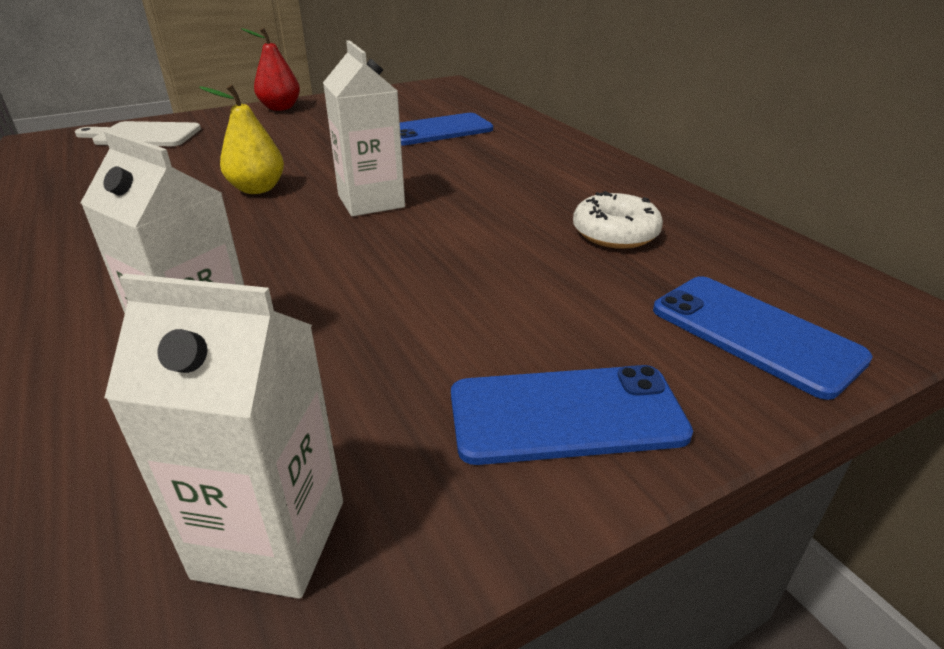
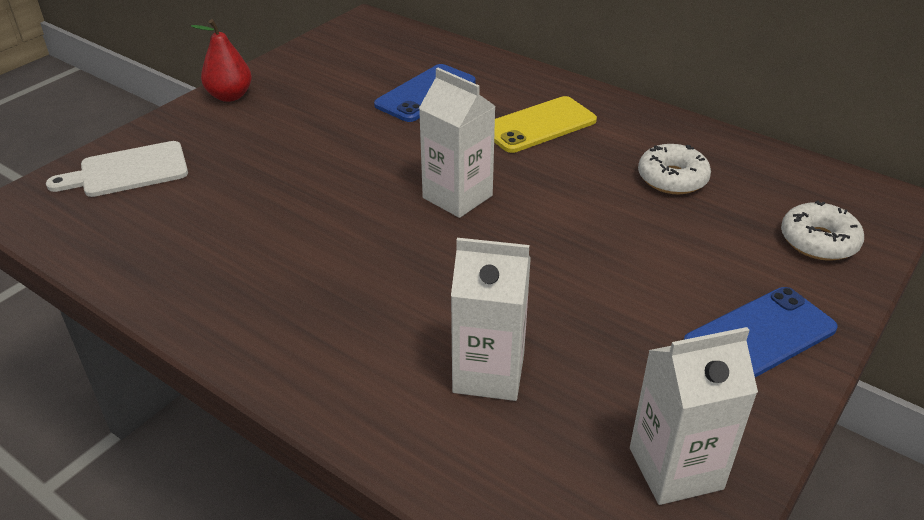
camera: 25 degrees left, 5 degrees up
yellow pear [199,84,284,194] -> none
blue phone [653,276,873,400] -> white donut [781,200,864,261]
none -> yellow phone [494,96,597,153]

